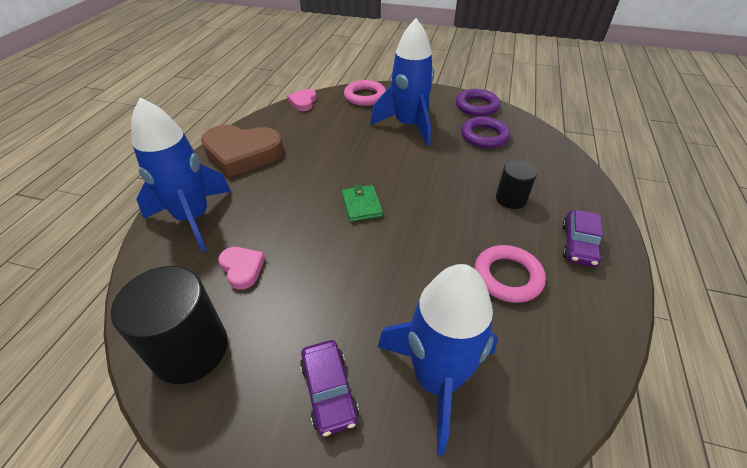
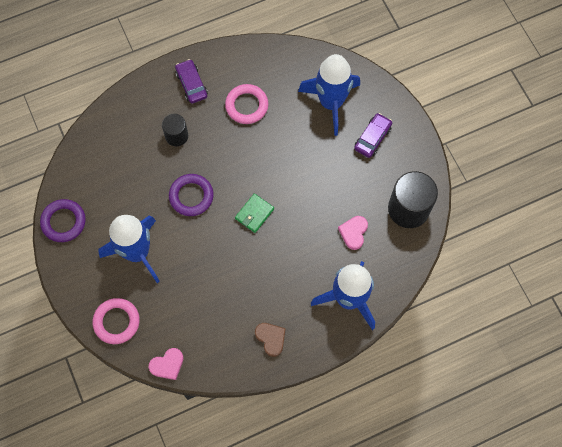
camera: 130 degrees left, 25 degrees up
brown heart [201,125,284,177] -> brown heart [255,323,286,357], size x0.48
purple ring [461,116,510,148] -> purple ring moved to [169,174,214,216]
purple car [562,210,603,267] -> purple car turned 90 degrees counterclockwise [175,59,208,104]

